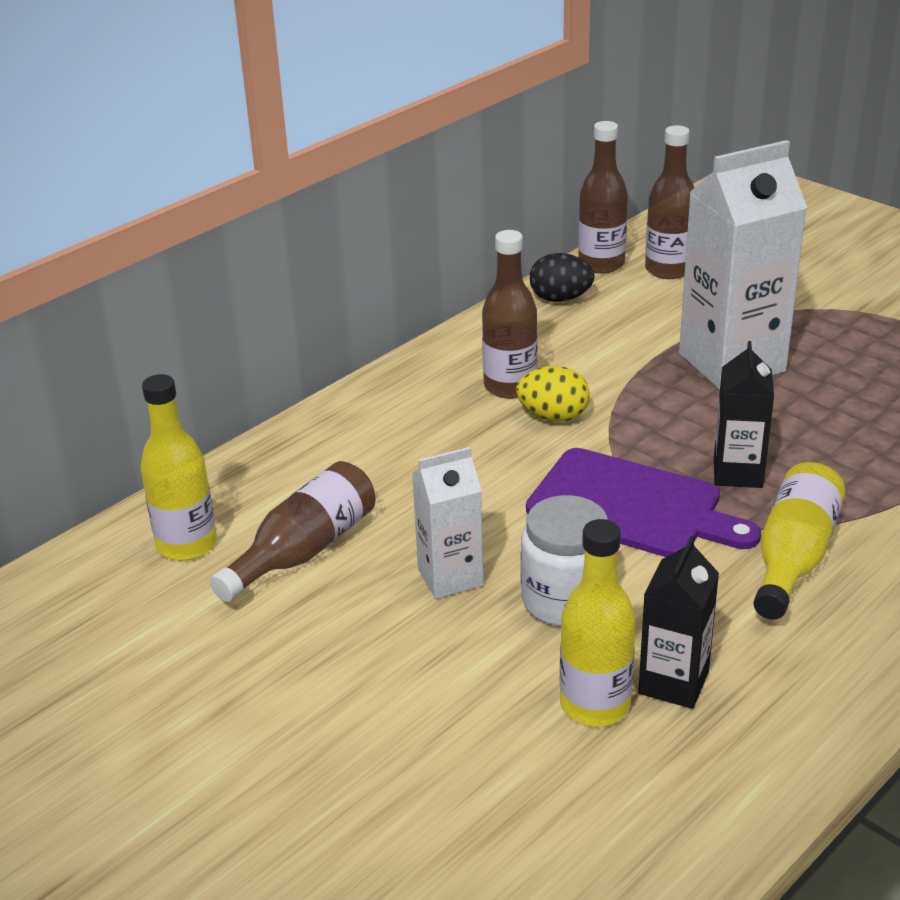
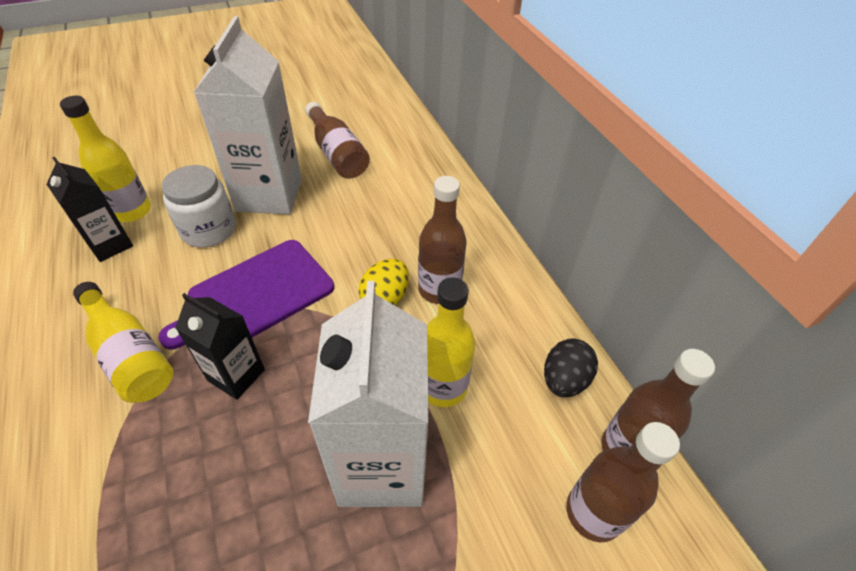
camera: 110 degrees right, 15 degrees up
yellow bottle [141,374,217,561] -> yellow bottle moved to [427,277,476,407]
white carton [412,447,483,599] -> white carton [193,16,302,215], size x1.83

